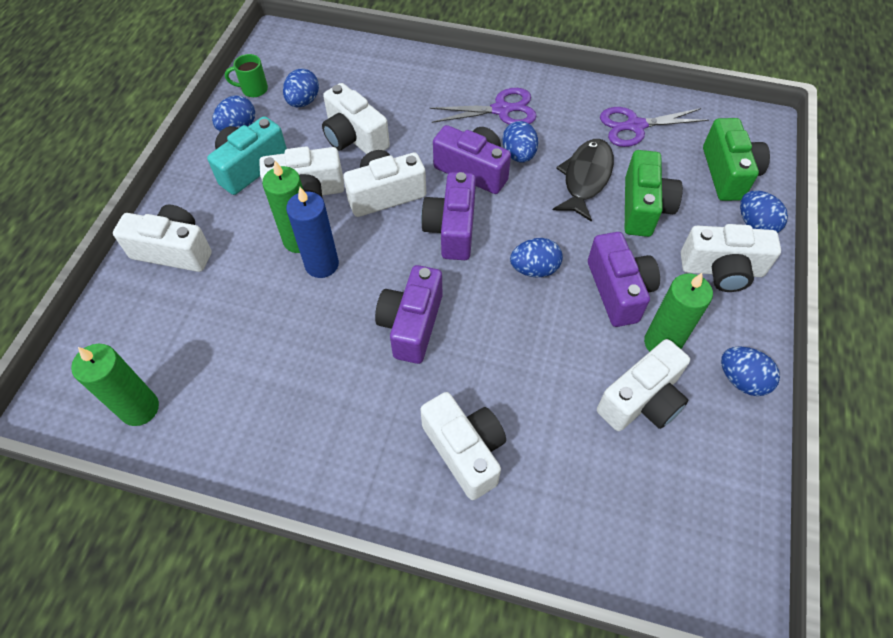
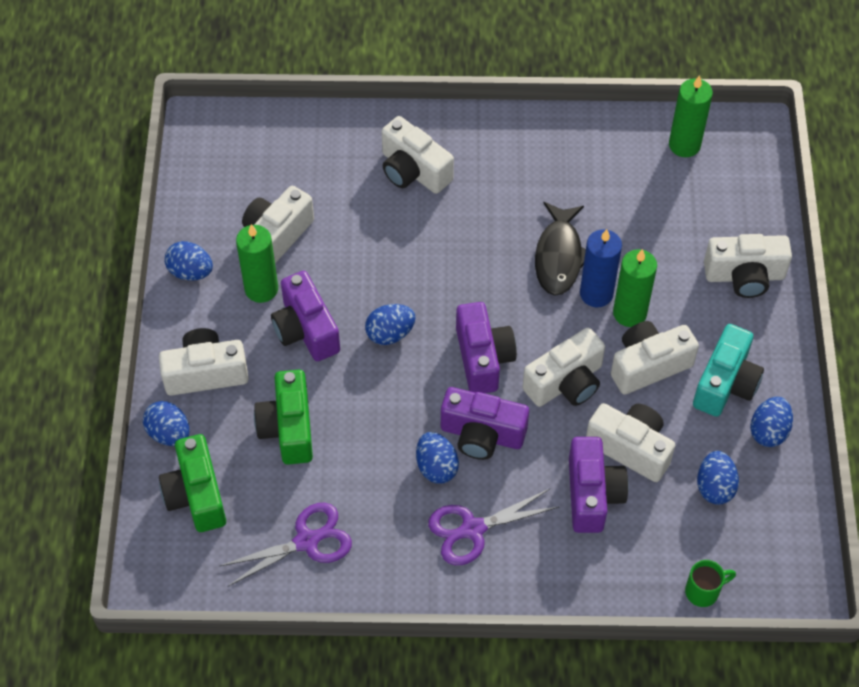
camera: 165 degrees right, 0 degrees up
green mug [225,54,268,97] -> green mug moved to [685,560,736,607]
purple camera [375,265,442,364] -> purple camera moved to [569,437,629,533]
black fish [553,139,614,222] -> black fish moved to [535,202,586,296]

